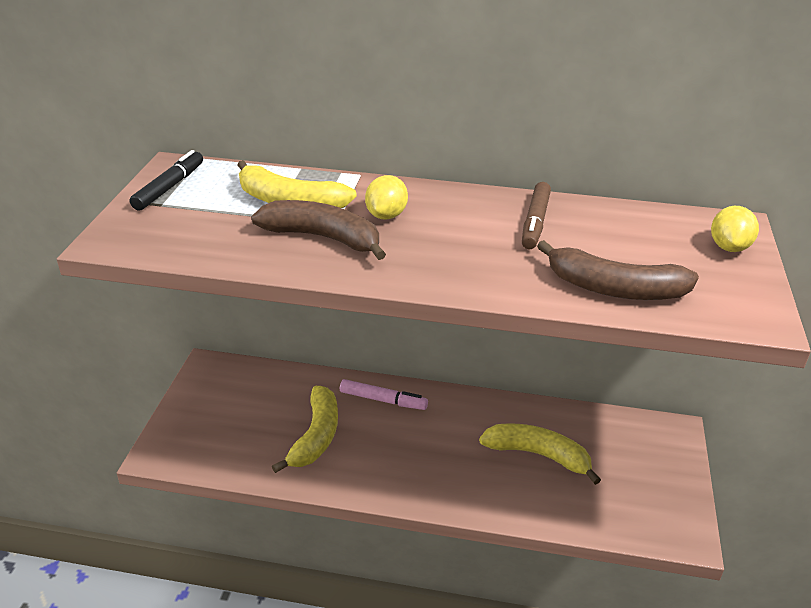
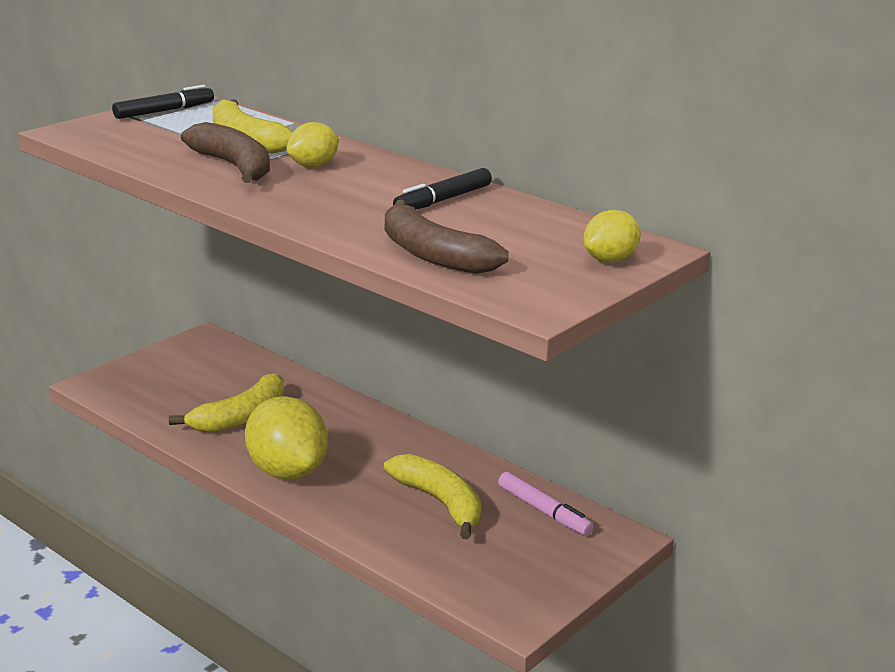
camera: 30 degrees right, 10 degrees down
pink marker [340,379,428,410] -> pink marker moved to [498,472,593,536]
brown marker [522,182,551,249] -> black marker [393,168,492,209]
none -> yellow lemon [245,396,328,480]

